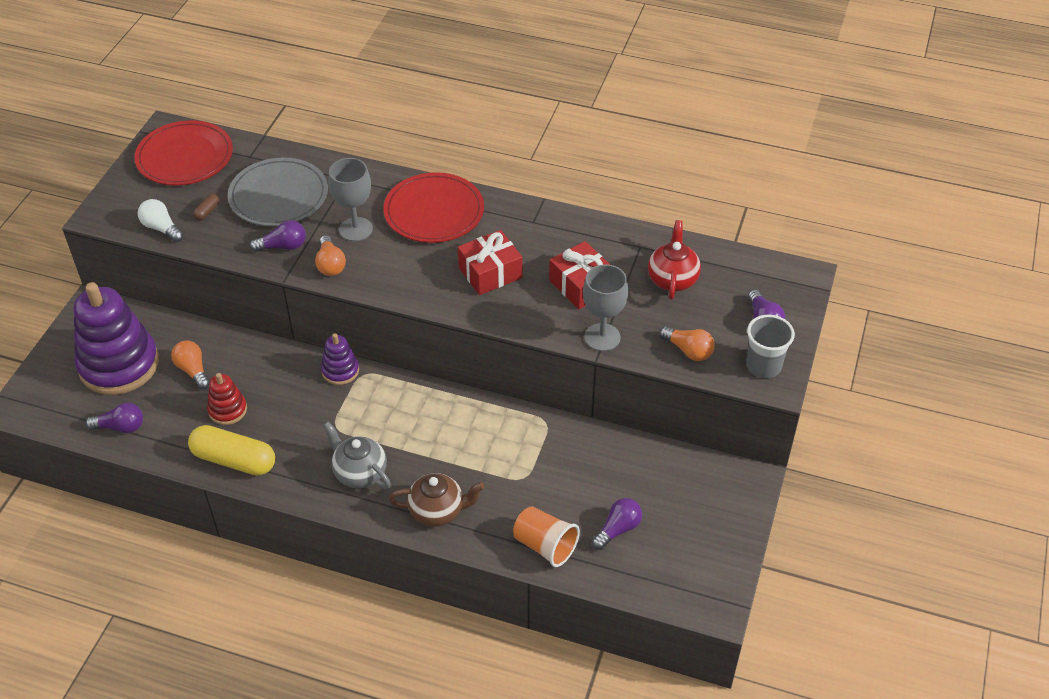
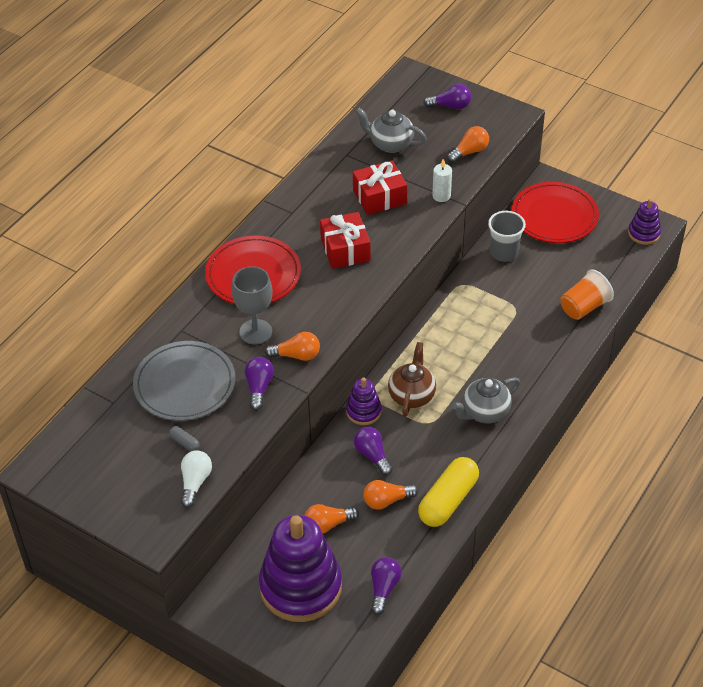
camera: 75 degrees left, 0 degrees up
red plate [134,120,233,185] -> red plate moved to [512,182,599,243]
white light bulb [138,199,183,242] -> white light bulb turned 135 degrees clockwise [181,450,212,508]
brown capsule [193,194,220,220] -> grey capsule [169,426,200,451]
red stacking toy [207,373,247,425] -> orange light bulb [363,480,418,510]
brown teapot [389,473,485,527] -> brown teapot moved to [388,342,436,417]
grey goblet [583,264,628,351] -> white candle [432,159,452,202]
purple light bulb [592,498,642,550] -> purple light bulb moved to [354,427,393,475]
red teapot [648,220,701,299] -> grey teapot [355,108,427,153]
grey cup [746,315,795,378] -> grey cup moved to [488,211,526,262]
none -> purple stacking toy [628,199,661,245]

